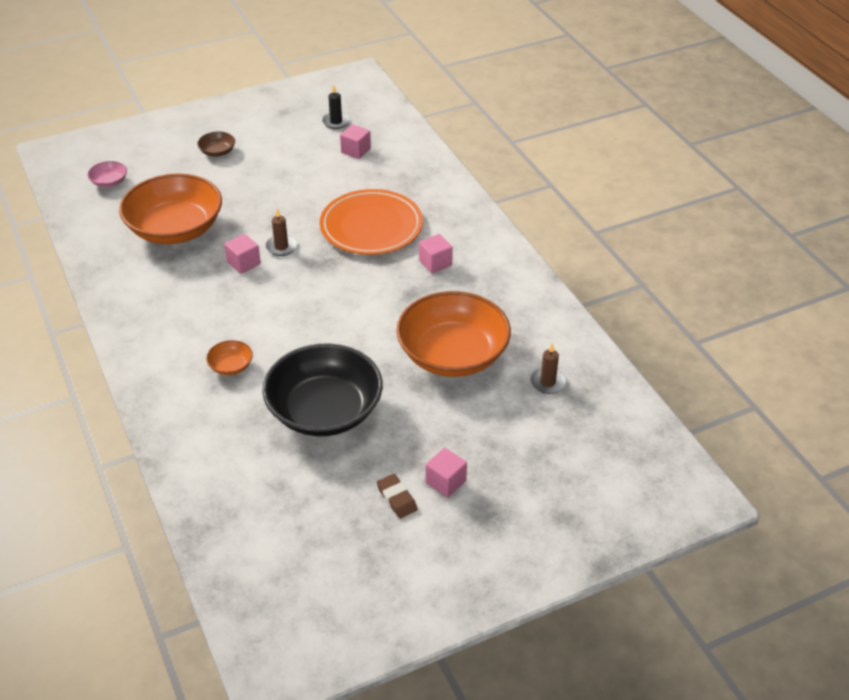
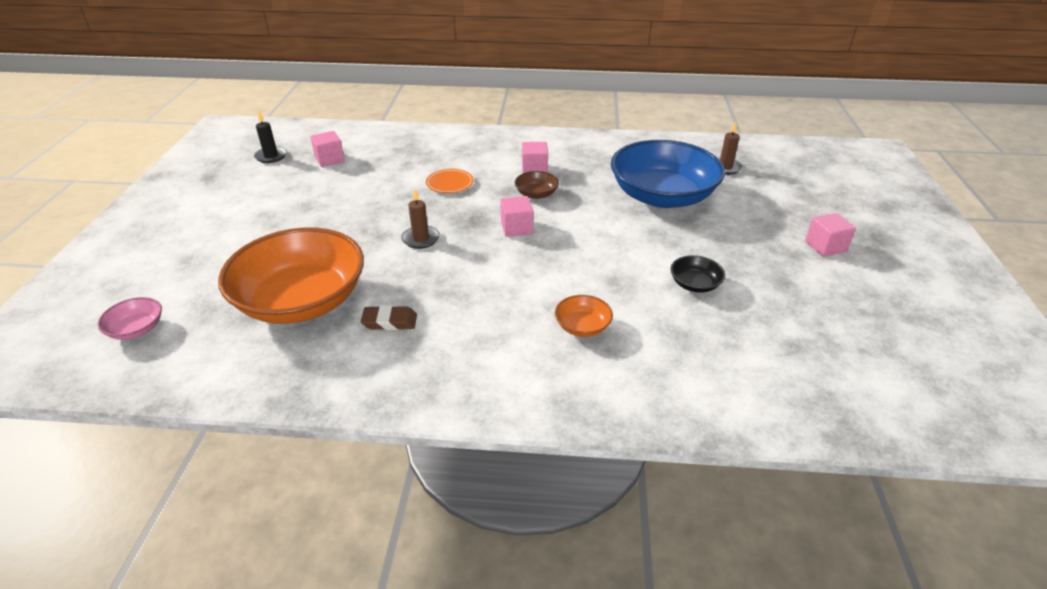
camera: 60 degrees left, 5 degrees down
brown bowl [197,132,235,157] -> brown bowl moved to [515,171,559,199]
pink cube [224,234,261,274] -> pink cube moved to [500,196,533,237]
black bowl [262,343,383,436] -> black bowl [670,255,725,293], size x0.40
orange plate [320,189,423,255] -> orange plate [426,169,474,193], size x0.43
brown eraser [377,474,418,518] -> brown eraser moved to [361,305,417,330]
orange bowl [396,291,511,377] -> blue bowl [611,140,725,208]

